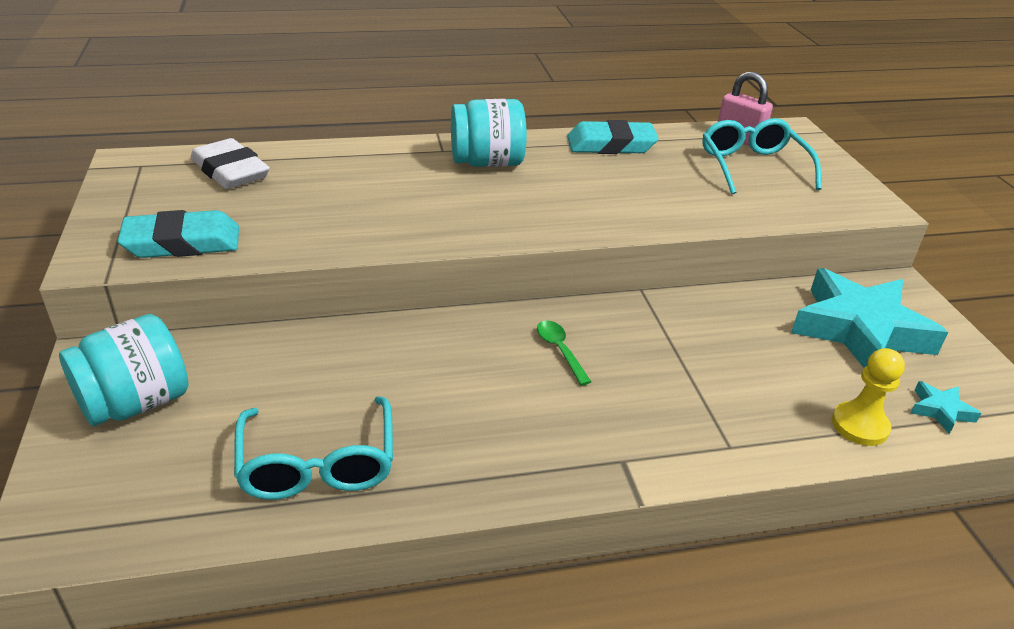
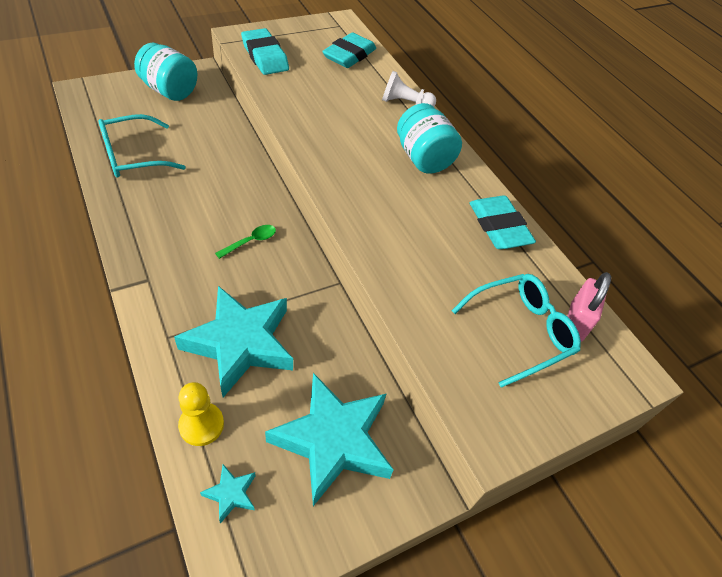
camera: 70 degrees right, 15 degrees up
white eraser [191,138,270,189] -> turquoise eraser [322,32,376,68]
none -> turquoise star [174,286,293,397]
none -> white pawn [382,71,436,107]

